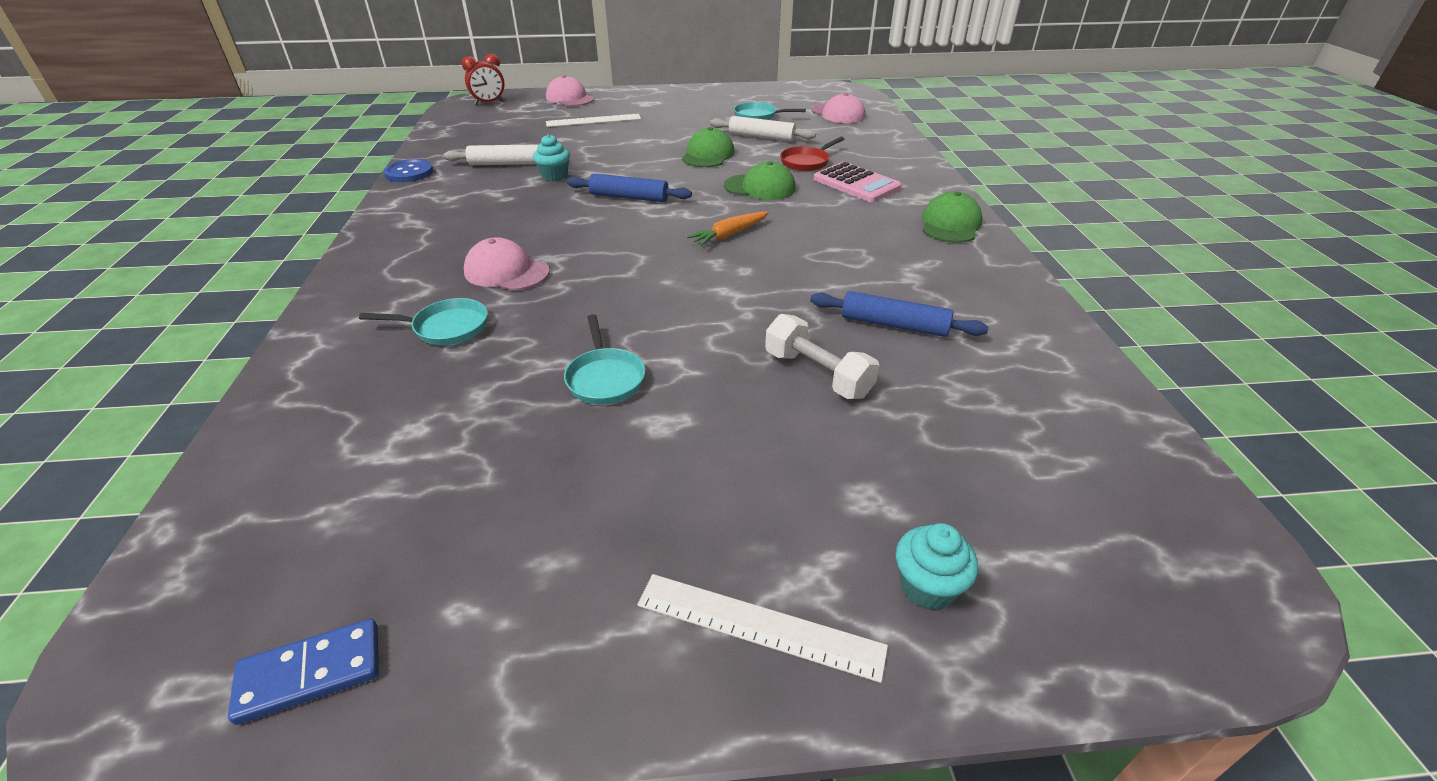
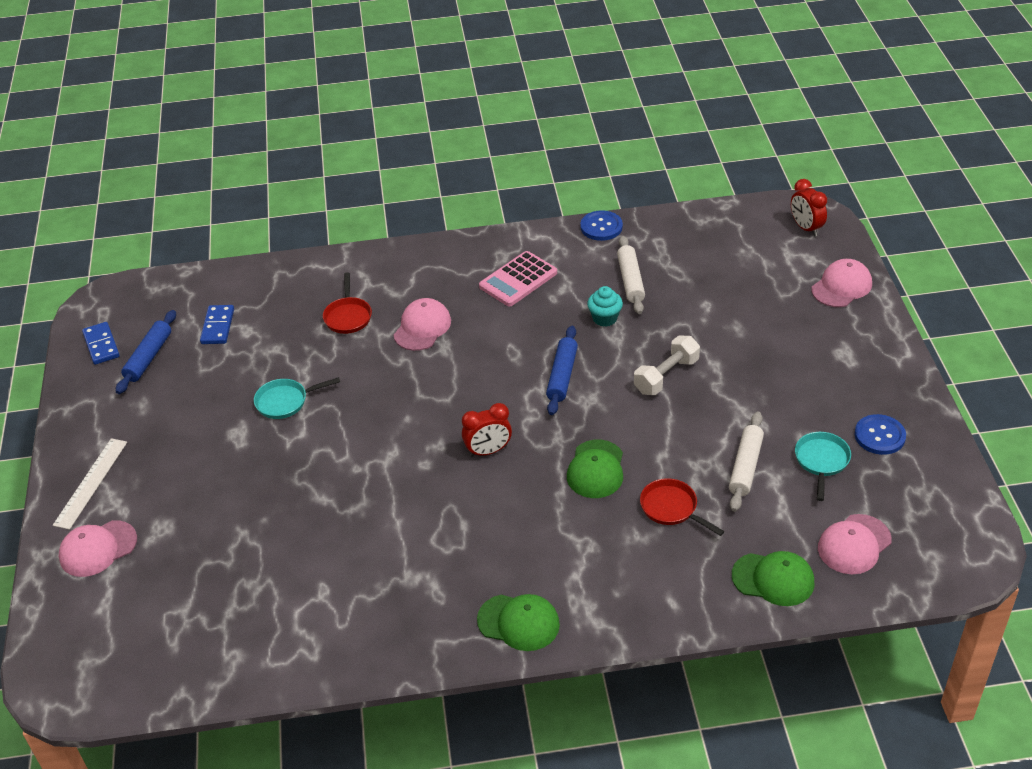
camera: 90 degrees right, 5 degrees up
turquoise pan [359,298,488,345] -> red pan [323,273,372,334]
white ruler [546,114,641,127] -> none
green cap [682,127,735,167] -> green cap moved to [732,551,815,606]
orange carrot [687,212,769,246] -> red clock [462,403,512,457]
white dumbbell [765,314,880,399] -> white dumbbell moved to [634,335,700,395]
blue rolling pin [810,291,988,337] -> blue rolling pin moved to [116,310,176,394]
pink calculator [814,162,902,202] -> pink calculator moved to [479,251,557,307]
turquoise cupcake [896,523,978,610] -> pink cap [59,520,137,577]
none -> blue domino [200,305,234,344]
none -> blue button [855,414,906,455]

